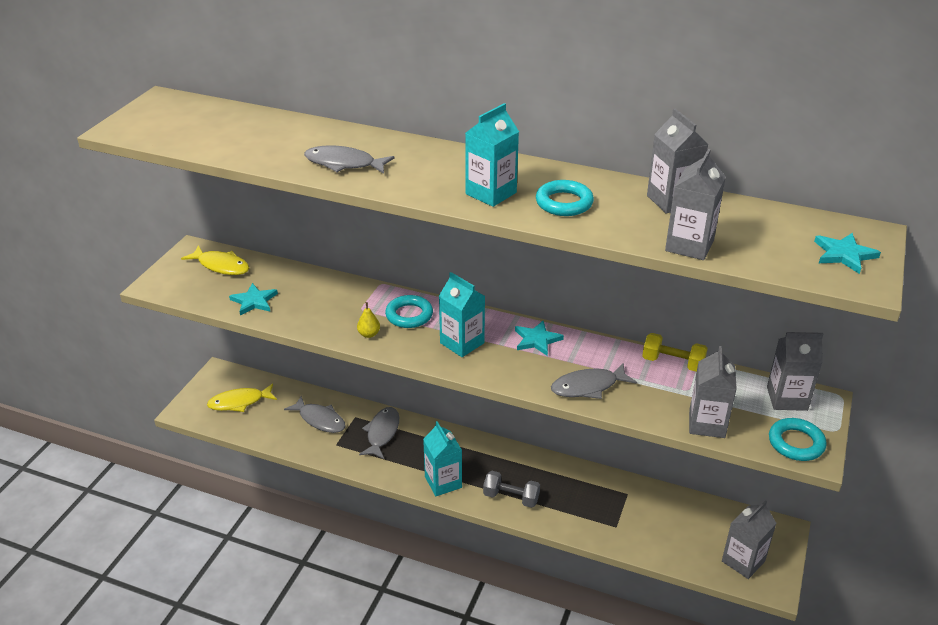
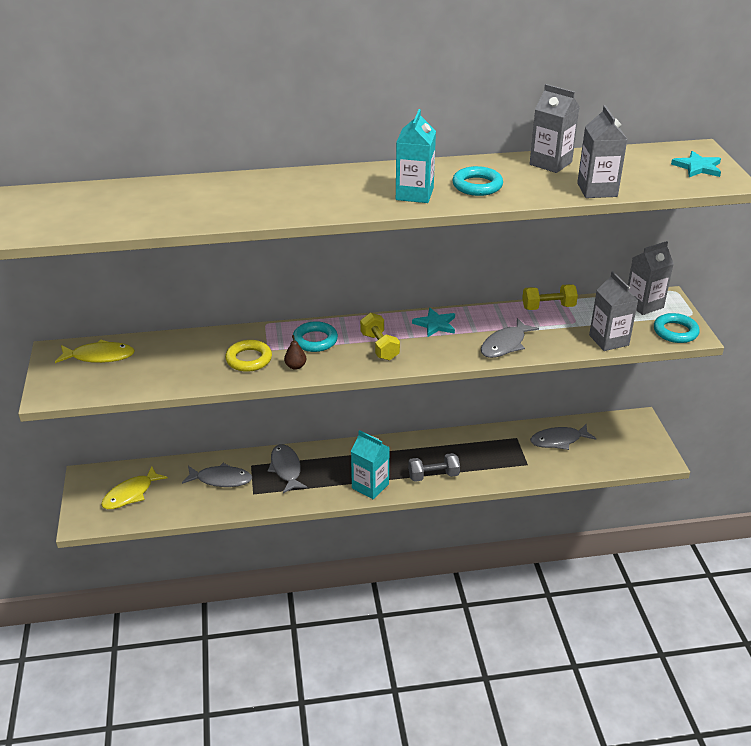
camera: 30 degrees left, 0 degrees up
turquoise star [229,283,278,316] -> none
grey fish [304,145,395,174] -> grey fish moved to [530,424,596,450]
yellow pear [357,302,380,338] -> brown pear [284,335,306,370]
turquoise carton [439,272,485,357] -> yellow dumbbell [360,313,400,360]
grey carton [722,500,777,579] -> none
none -> yellow ring [225,340,272,372]

